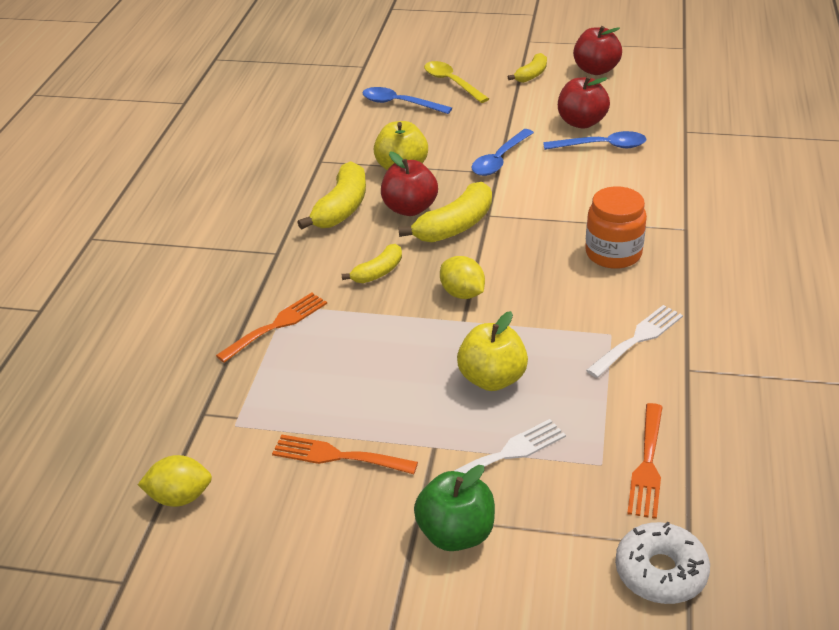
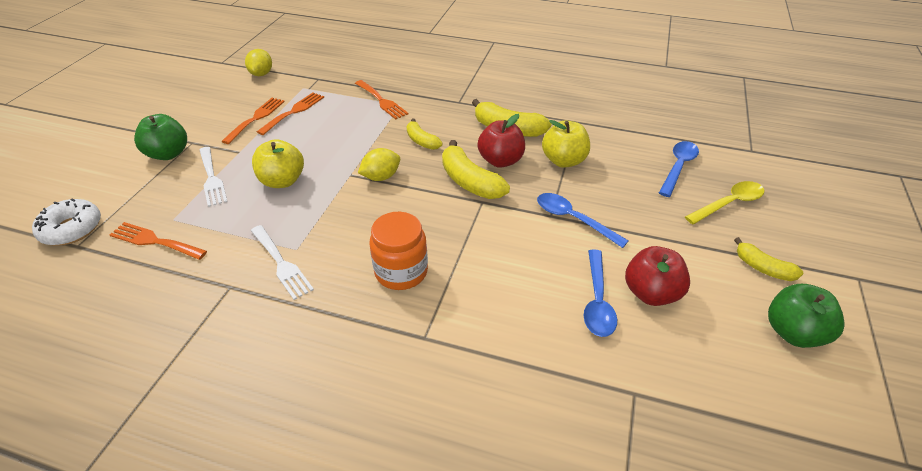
camera: 95 degrees right, 5 degrees up
red apple [573,26,622,75] -> green apple [768,284,845,348]
none -> orange fork [257,92,324,135]

